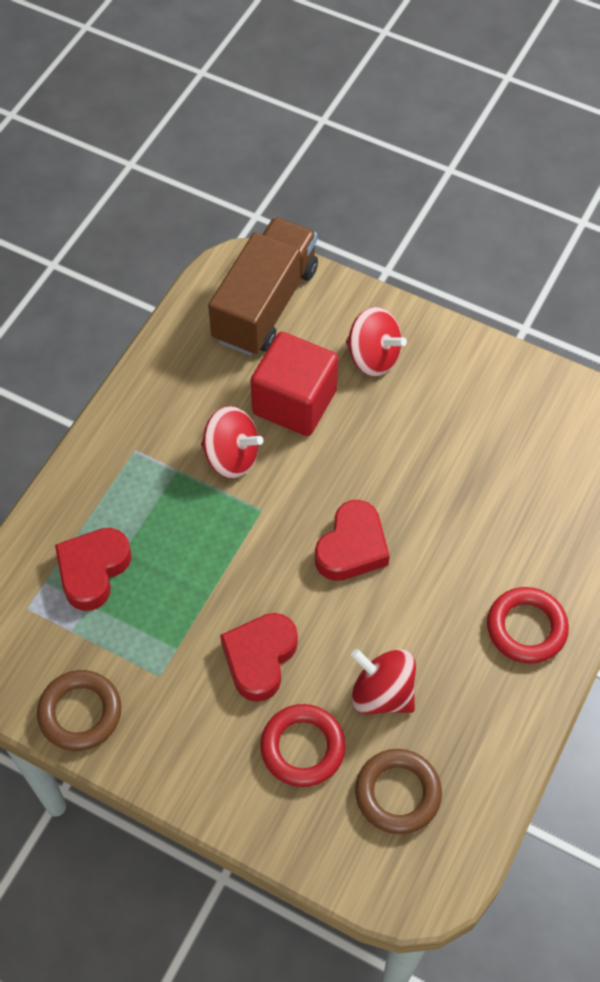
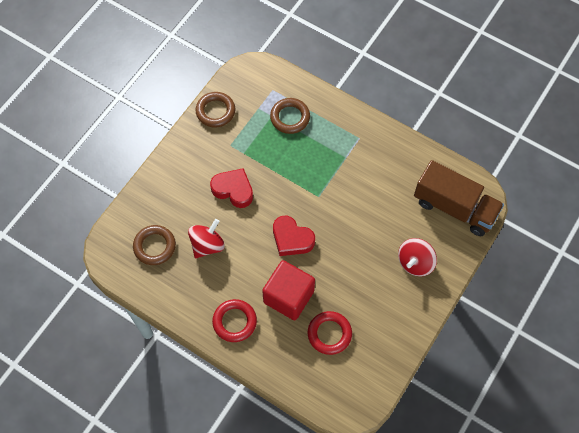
camera: 95 degrees right, 5 degrees up
red heart [55,528,132,611] -> brown ring [270,98,310,134]
red spinning top [201,406,263,479] -> none
red cube [251,332,338,436] -> red cube moved to [262,260,315,320]
red ring [260,704,346,787] -> red ring moved to [308,311,352,355]

